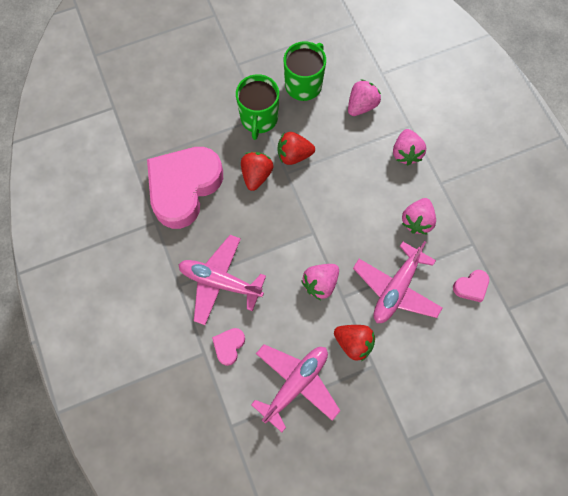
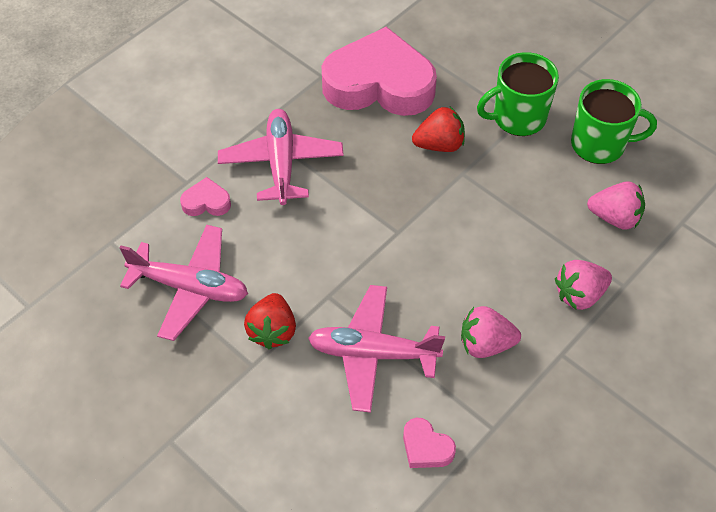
camera: 65 degrees right, 15 degrees down
red strawberry [278,132,315,165] -> none
pink strawberry [301,264,339,300] -> none

